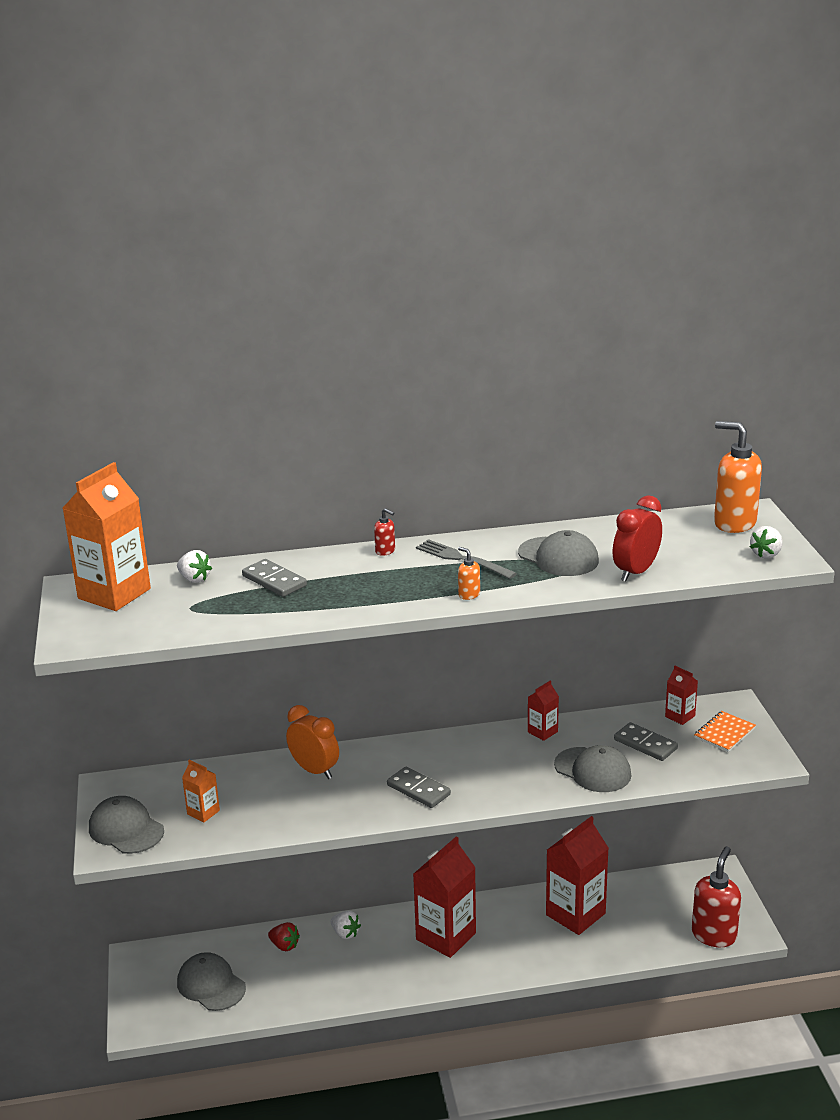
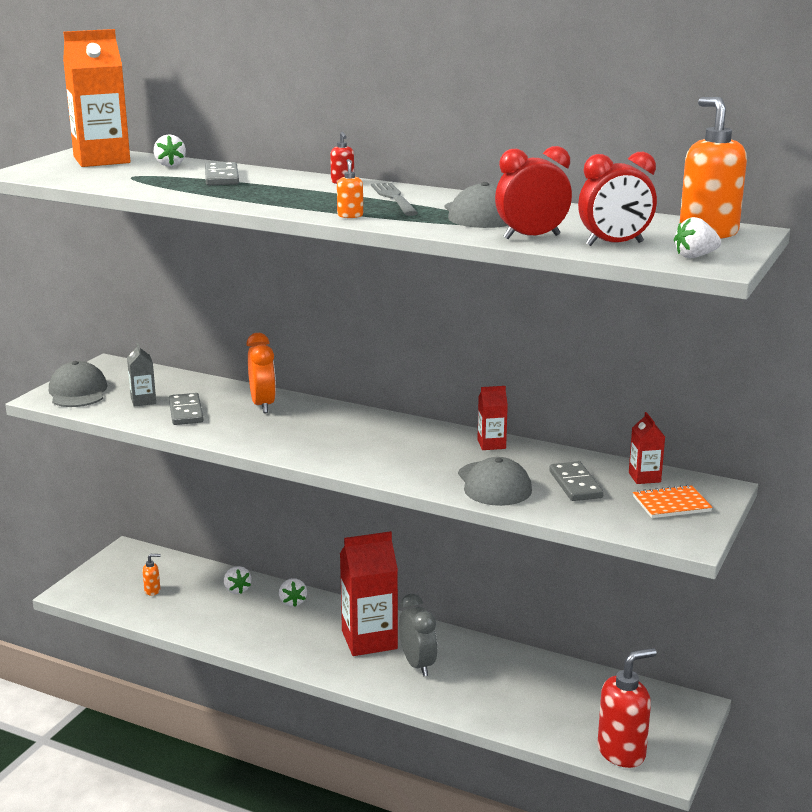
camera: 35 degrees right, 5 degrees down
grey cap [177,952,246,1011] -> orange soap dispenser [142,554,161,596]
orange carton [182,760,220,823] -> grey carton [127,343,156,407]
red strawberry [268,922,300,951] -> white strawberry [224,566,251,594]
grey domino [387,767,451,808] -> grey domino moved to [169,393,204,425]
red carton [546,816,609,935] -> none
none -> grey clock [399,594,437,677]
none -> red clock [578,152,657,246]

